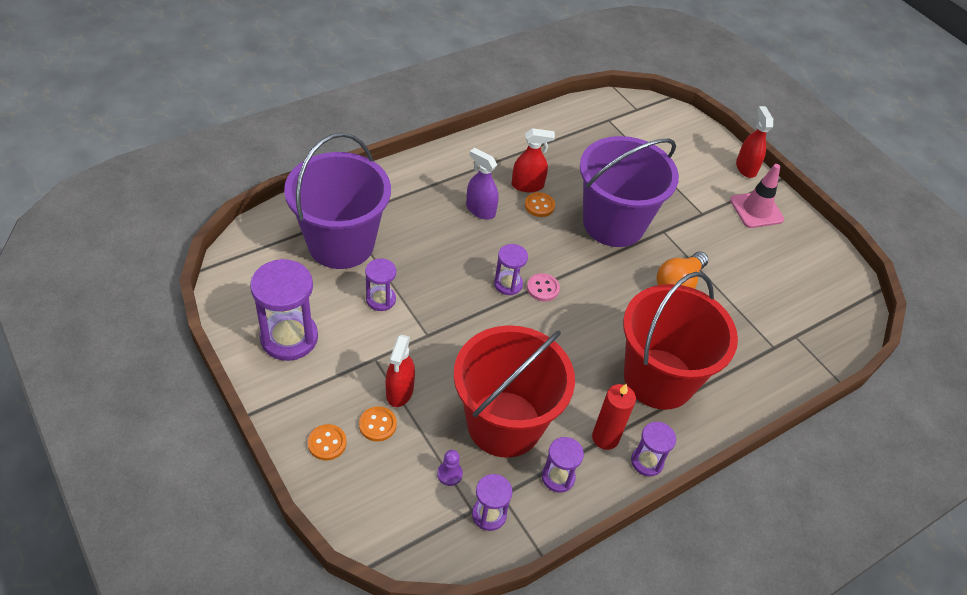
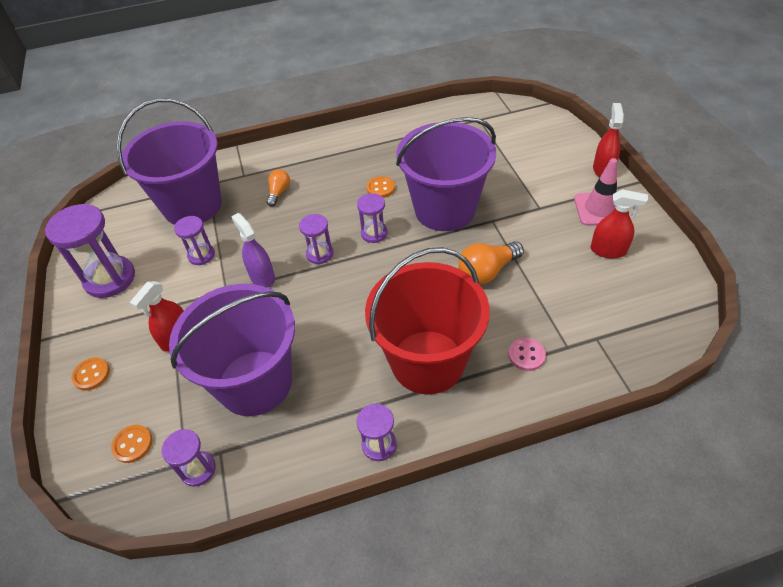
camera: 25 degrees right, 0 degrees up
orange button [359,406,397,442] -> orange button moved to [111,425,152,463]
purple pawn [437,450,463,486] -> none
red bucket [454,325,575,458] -> purple bucket [169,284,295,416]
purple spray bottle [466,148,499,220] -> purple spray bottle moved to [231,213,275,288]
red spray bottle [512,128,555,192] -> red spray bottle moved to [591,189,648,258]
pink button [527,273,560,301] -> pink button moved to [508,338,546,371]
purple hourglass [542,437,584,493] -> purple hourglass moved to [357,193,388,243]
red candle [592,383,636,450] -> none
none -> orange light bulb [267,169,290,207]

